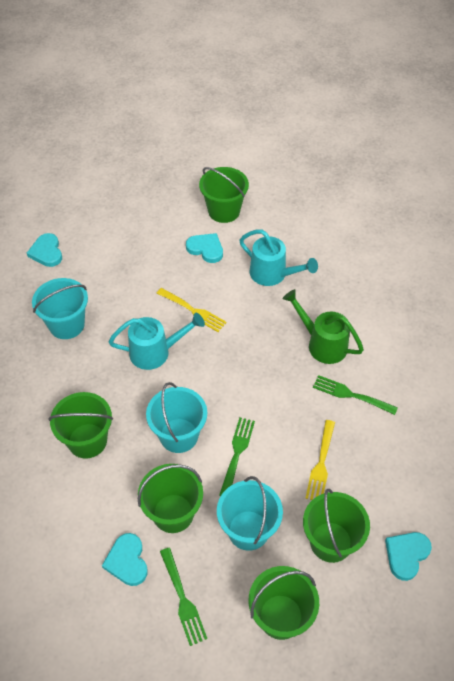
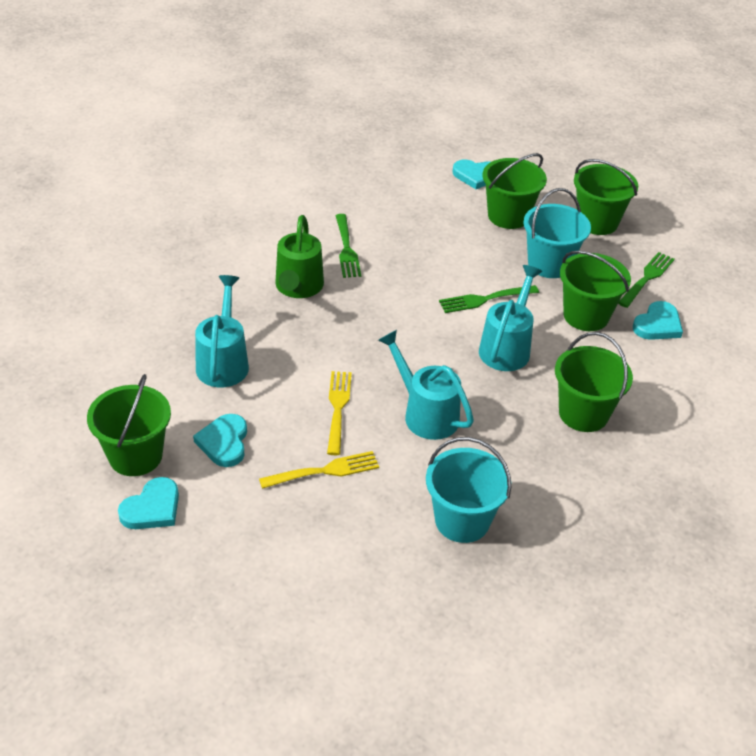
camera: 125 degrees left, 10 degrees down
turquoise heart [27,233,62,267] -> turquoise heart moved to [118,477,179,529]
turquoise bucket [146,382,207,453] -> turquoise watering can [479,265,542,371]
yellow fork [305,420,335,500] -> yellow fork moved to [259,451,379,489]

